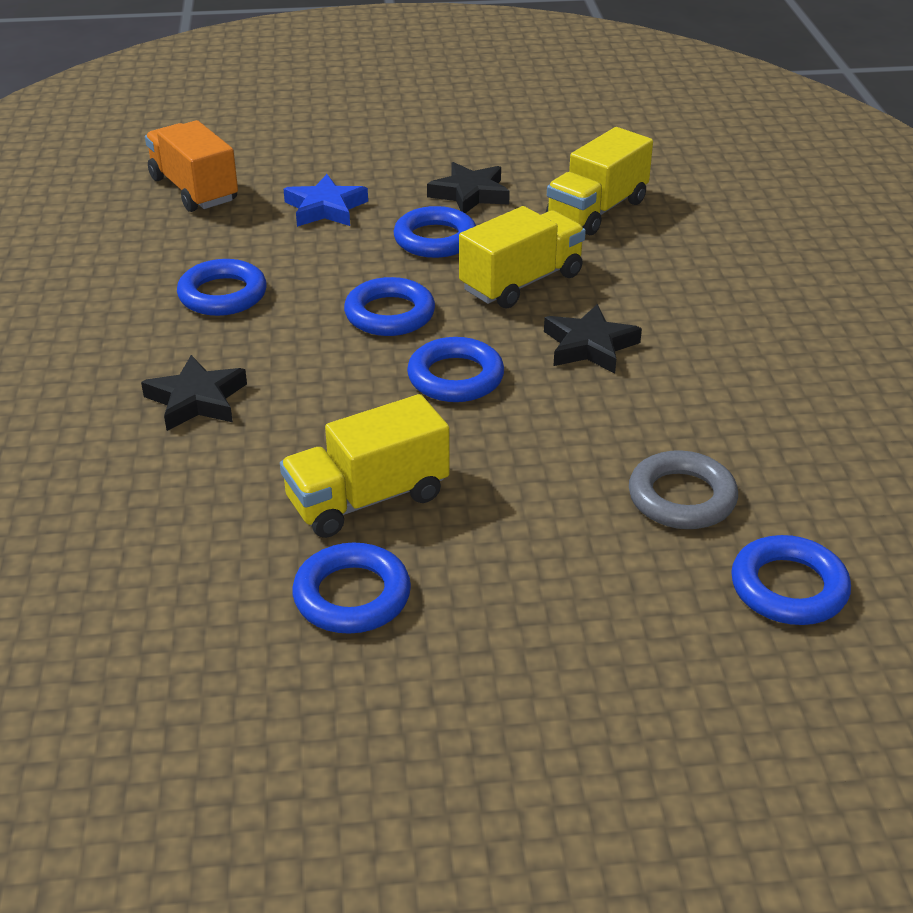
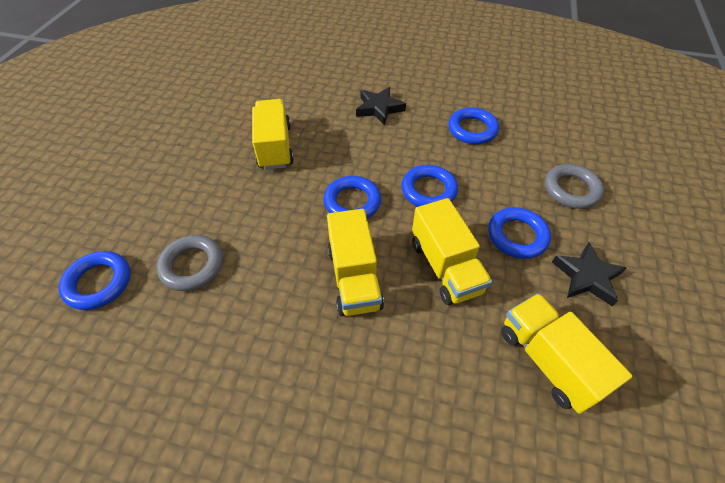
camera: 110 degrees right, 15 degrees up
orange truck [145,120,238,212] -> none
blue star [284,174,368,227] -> grey ring [545,164,604,209]
blue ring [292,543,411,634] -> none
black star [544,304,642,373] -> yellow truck [327,209,384,316]

